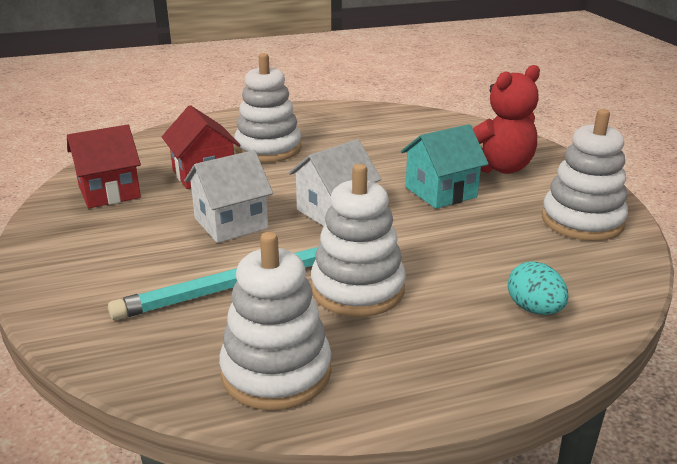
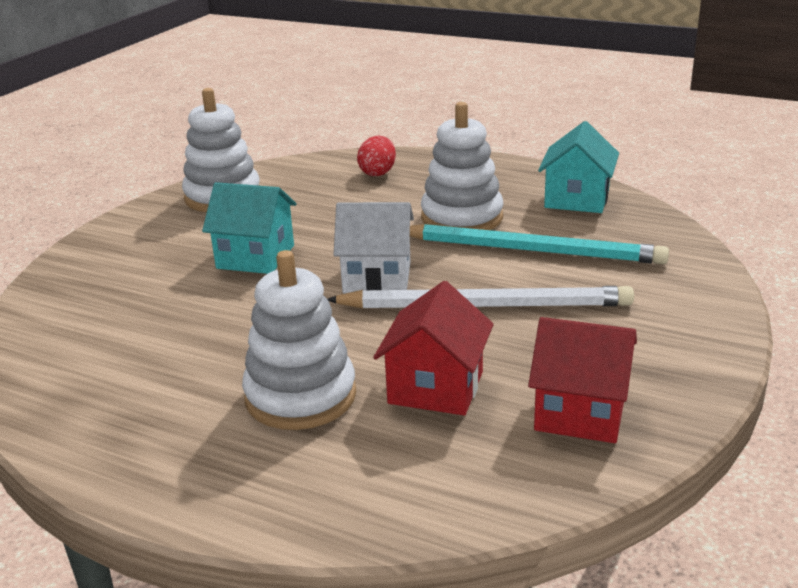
camera: 135 degrees left, 0 degrees up
white house [184,150,273,243] -> white pencil [328,286,634,309]
white stacking toy [219,232,331,411] -> turquoise house [538,121,619,213]
red teddy bear [473,65,540,174] -> none
turquoise egg [508,261,568,315] -> red egg [357,136,396,176]

